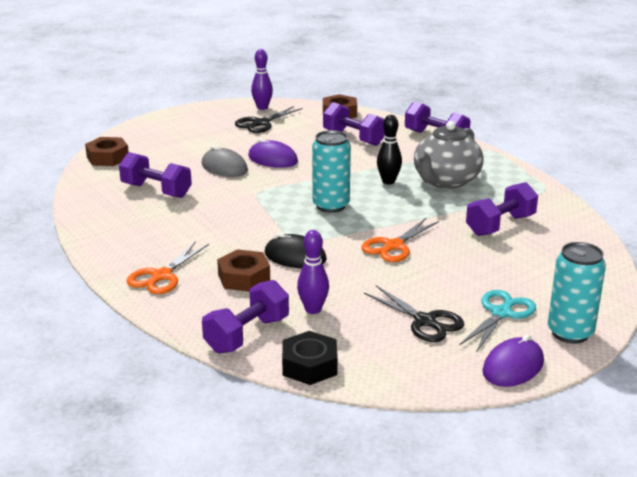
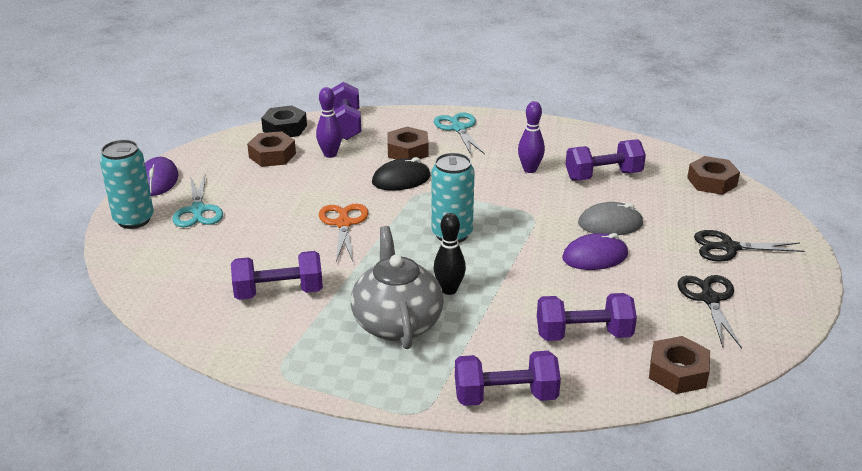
camera: 135 degrees right, 5 degrees up
orange scissors [127,241,209,294] -> turquoise scissors [434,112,485,154]
purple bowling pin [251,49,273,110] -> purple bowling pin moved to [518,101,545,173]
black scissors [364,285,465,342] -> black scissors moved to [694,230,805,262]
purple dumbbell [466,182,538,236] -> purple dumbbell turned 75 degrees clockwise [231,251,323,300]
none -> brown nut [247,131,296,167]

